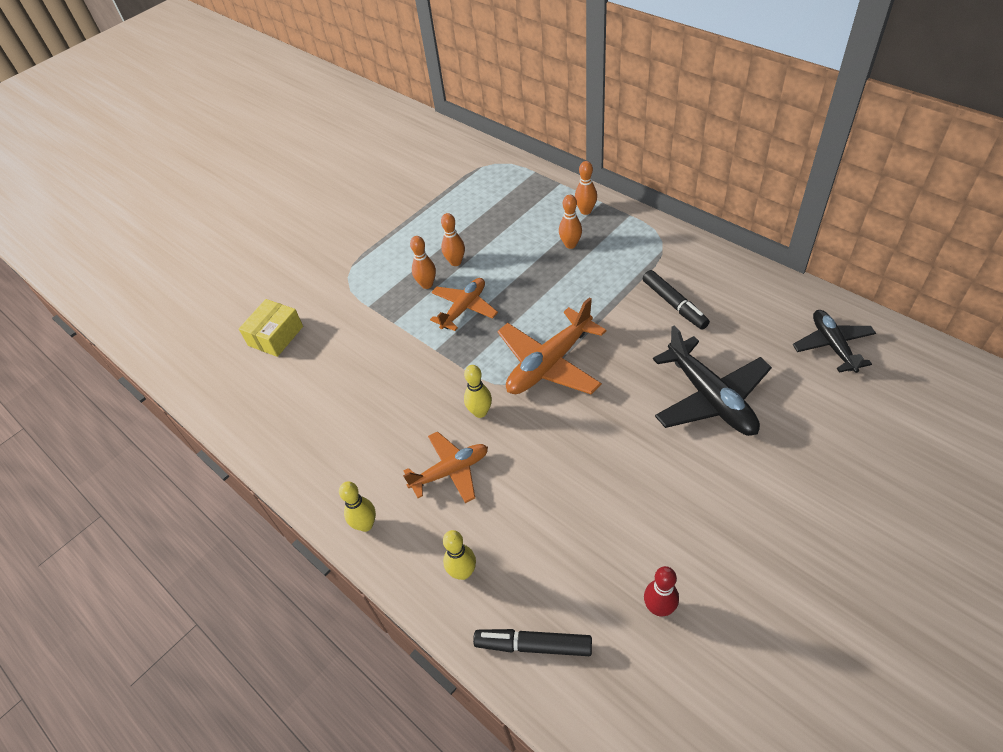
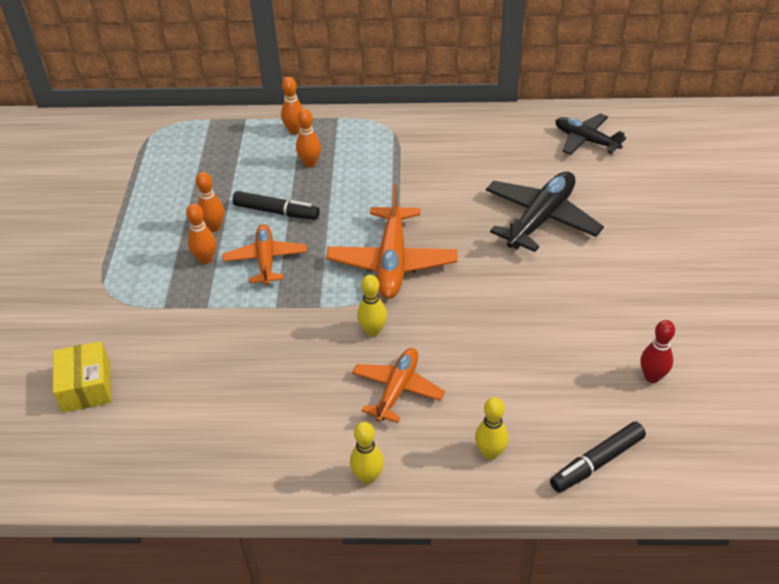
camera: 45 degrees left, 5 degrees down
black marker [643,270,710,330] -> black marker moved to [233,191,320,220]
black plane [653,326,772,436] -> black plane turned 75 degrees counterclockwise [486,171,604,252]

